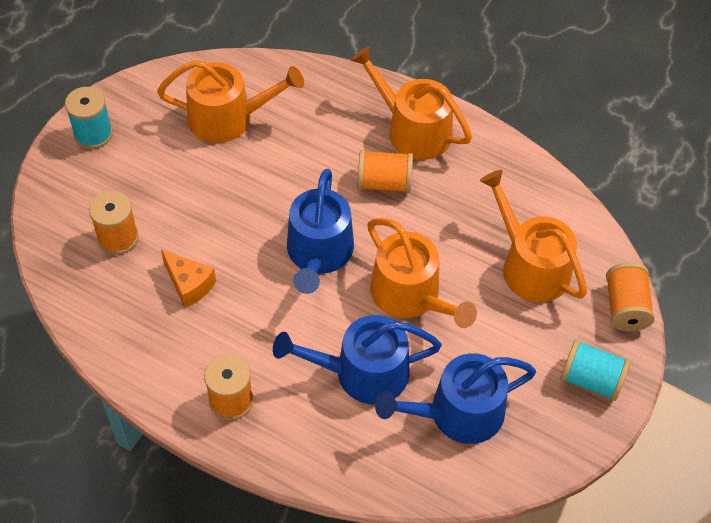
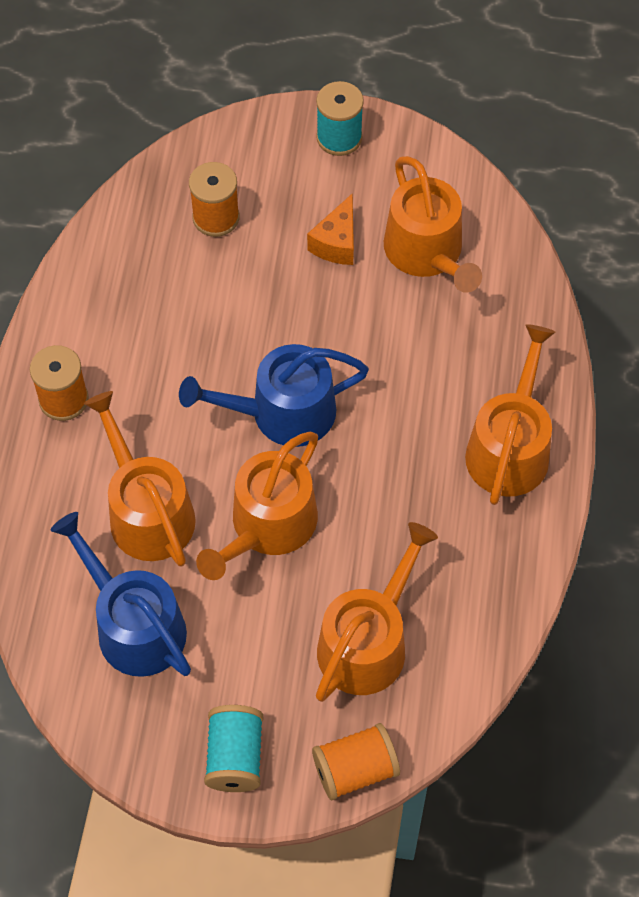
camera: 70 degrees right, 5 degrees up
orange cheese [161,250,216,308] -> orange cheese moved to [307,193,354,265]
blue watering can [273,315,442,404] -> orange watering can [84,391,196,567]
orange spool [357,150,413,193] -> none

